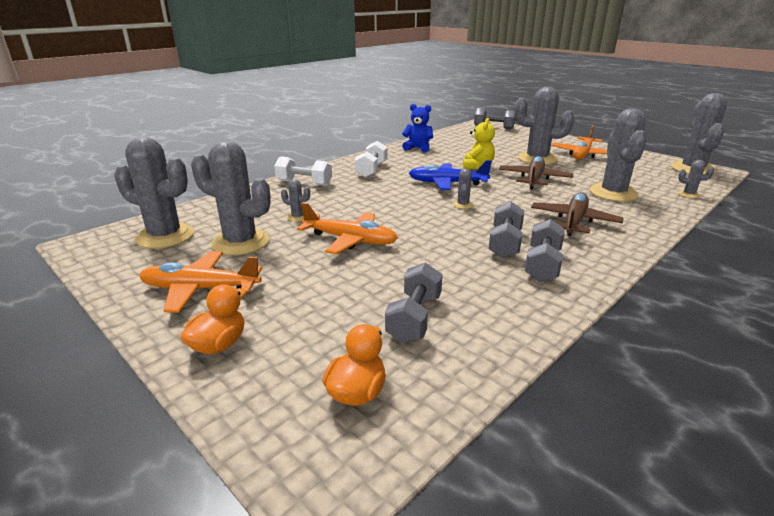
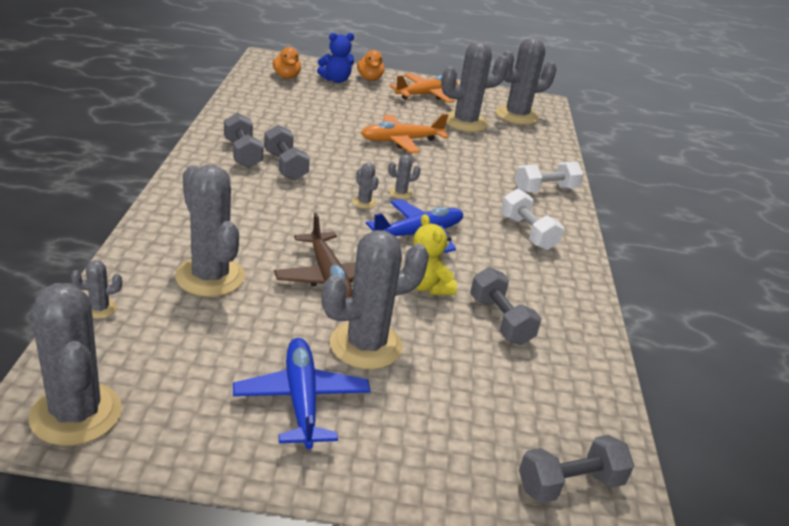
camera: 135 degrees right, 5 degrees up
grey cactus [281,179,310,221] -> grey cactus moved to [388,154,421,199]
grey dumbbell [385,262,443,343] -> grey dumbbell moved to [470,267,541,345]
blue teddy bear [402,104,433,152] -> blue teddy bear moved to [317,33,354,83]
brown plane [531,193,624,236] -> none
orange plane [551,125,607,160] -> blue plane [233,338,370,449]

